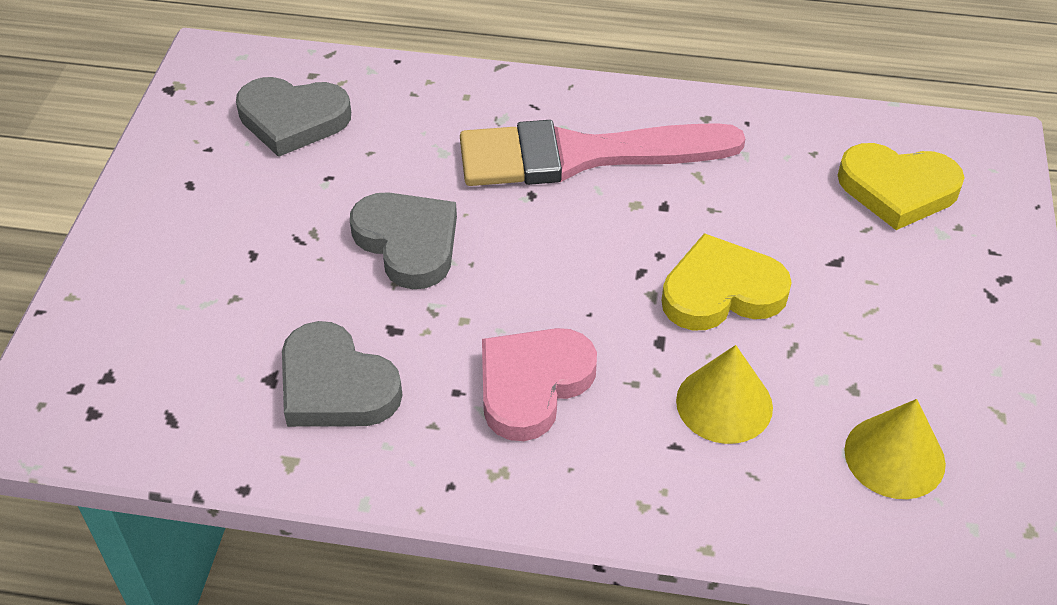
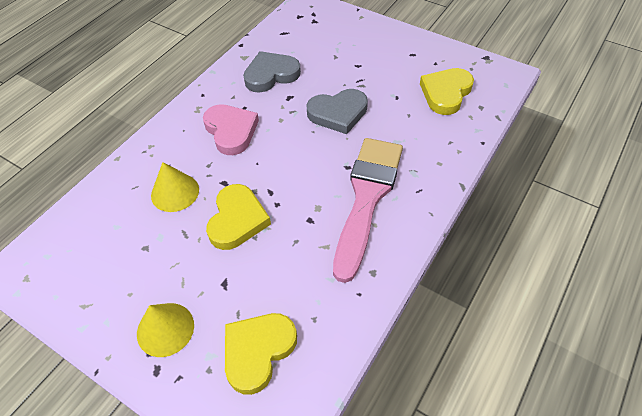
camera: 115 degrees right, 5 degrees up
grey heart [236,77,351,157] -> yellow heart [420,68,474,115]
yellow cone [844,399,946,499] -> yellow cone moved to [137,303,194,357]

